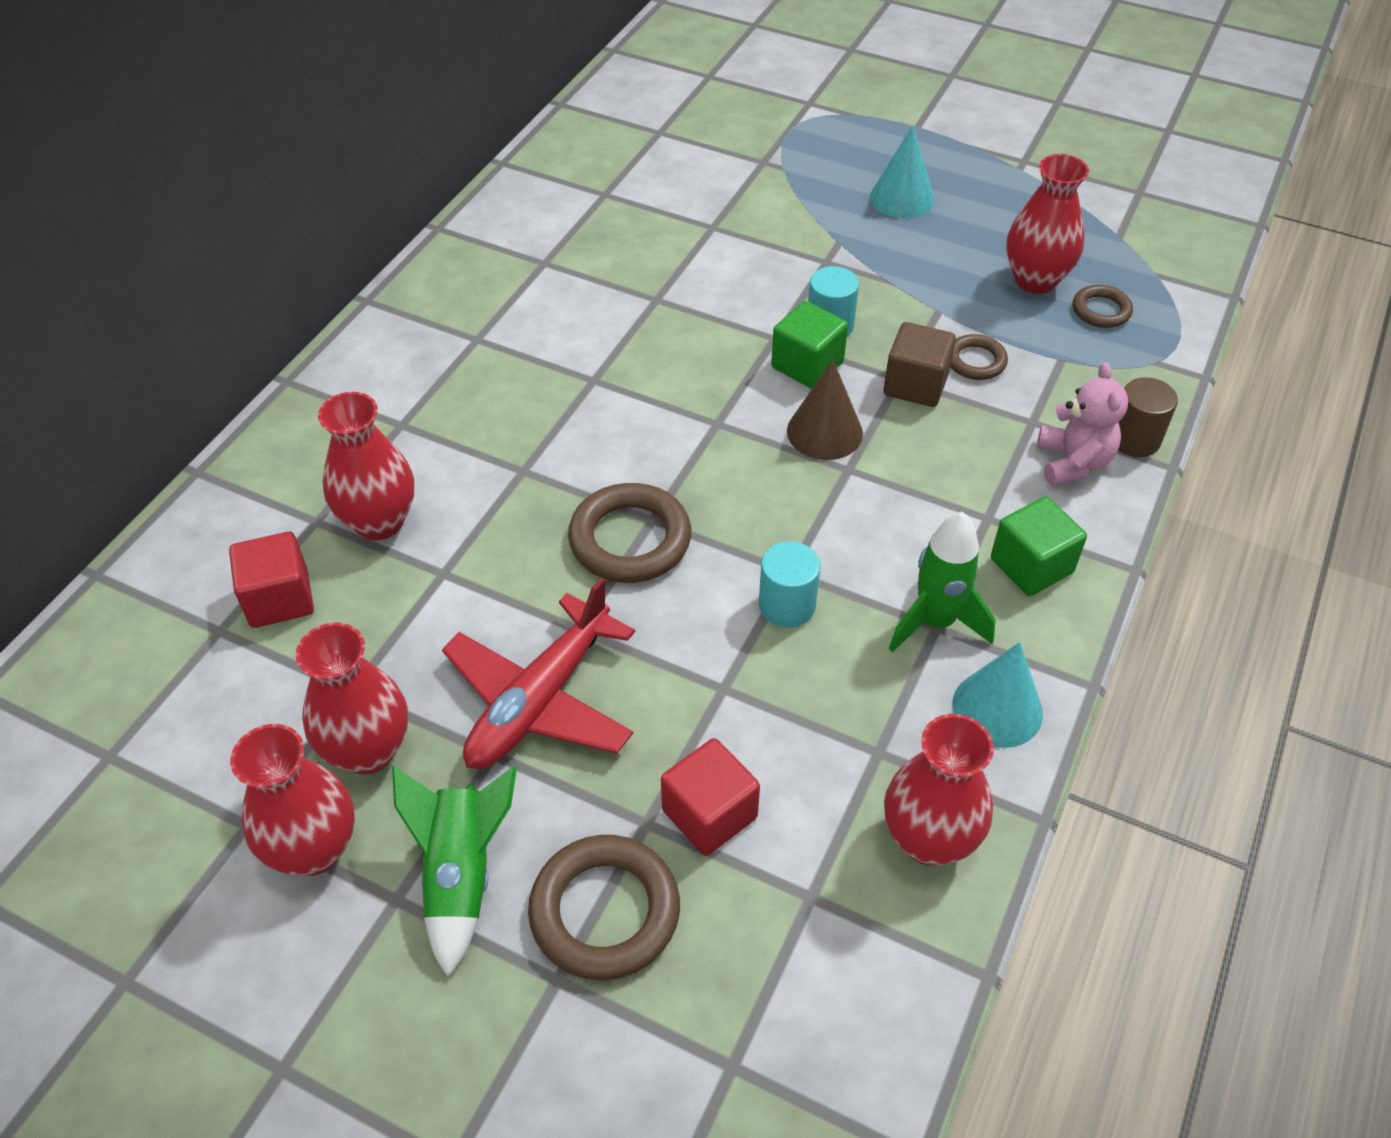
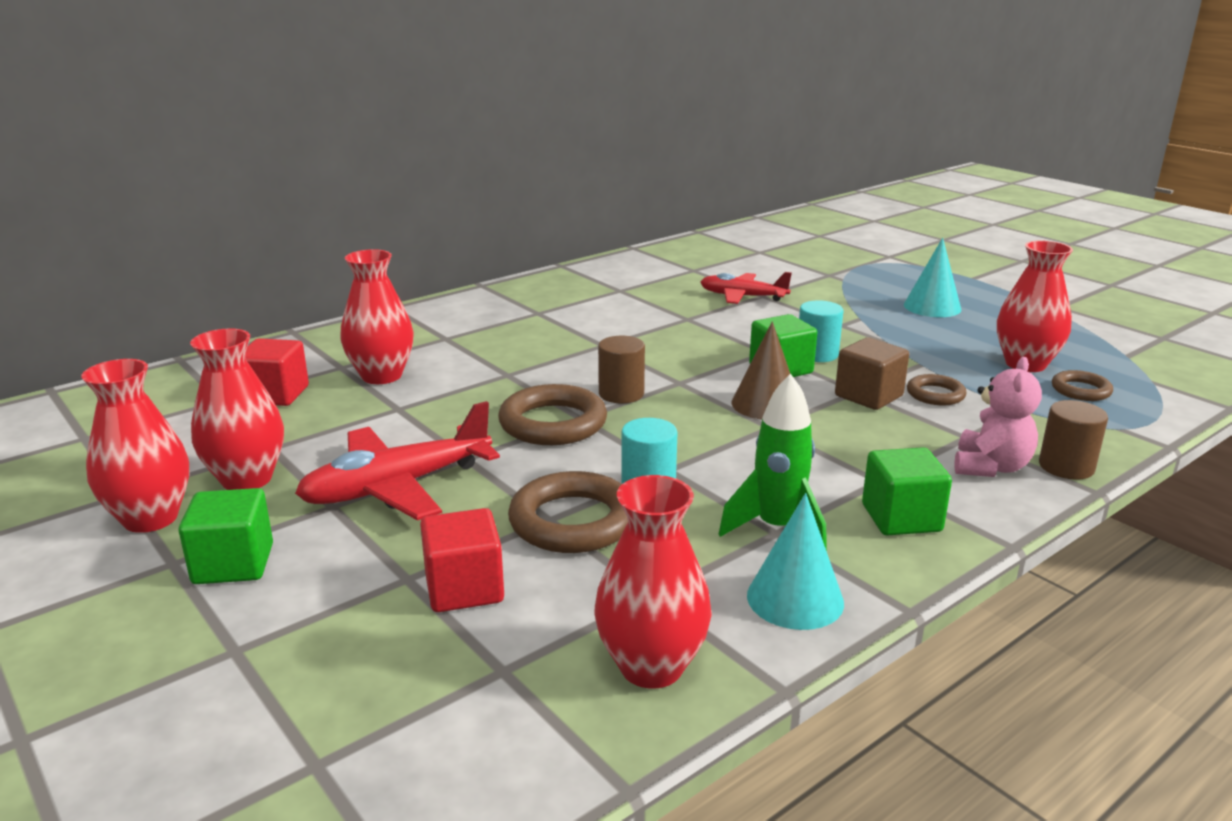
camera: 25 degrees right, 25 degrees down
green rocket [392,766,517,977] -> green cube [178,488,273,584]
brown ring [528,835,680,980] -> brown ring moved to [508,471,628,553]
none -> brown cylinder [598,336,645,403]
none -> red plane [700,272,792,304]

